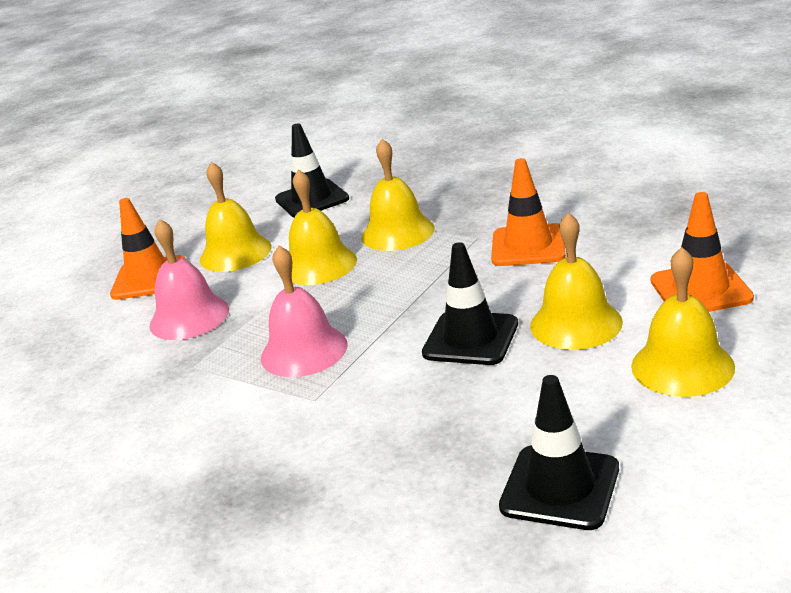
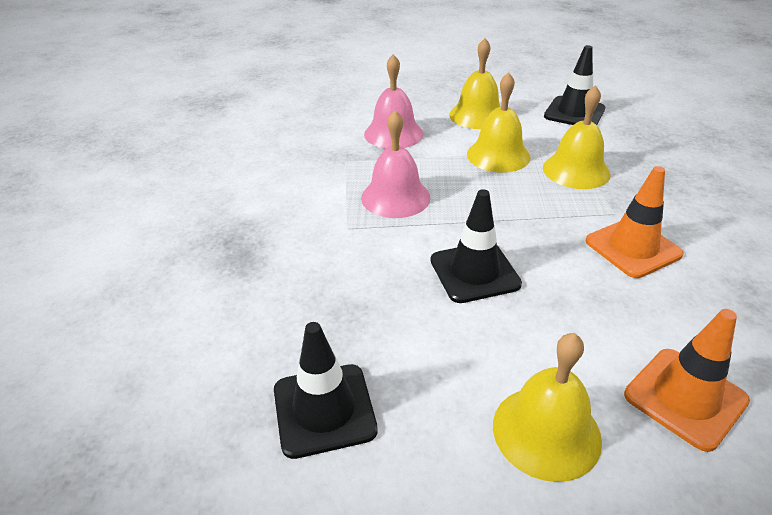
camera: 50 degrees right, 10 degrees up
orange traffic cone [110,198,186,300] -> none
yellow bell [530,212,623,350] -> none

